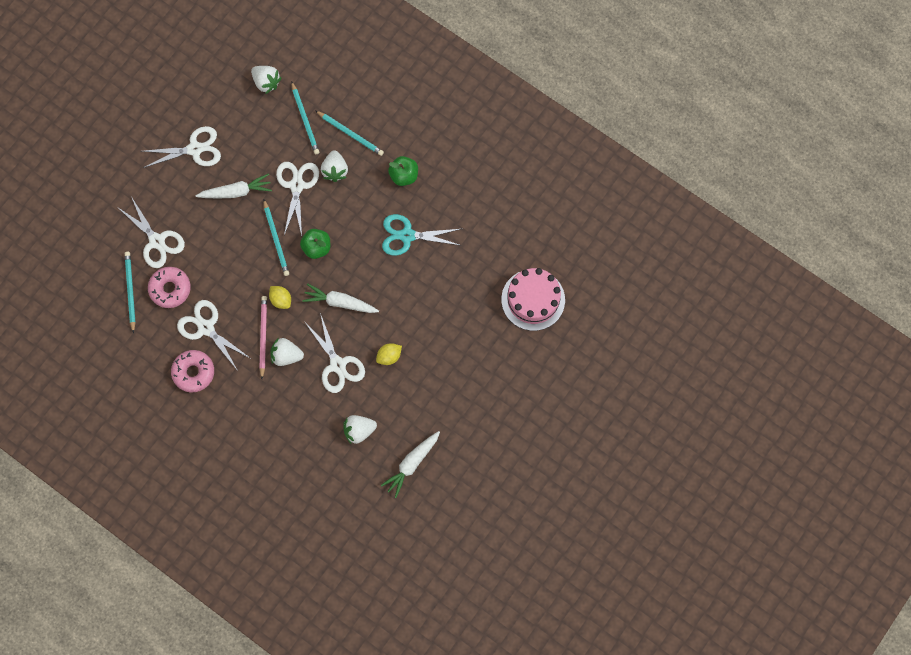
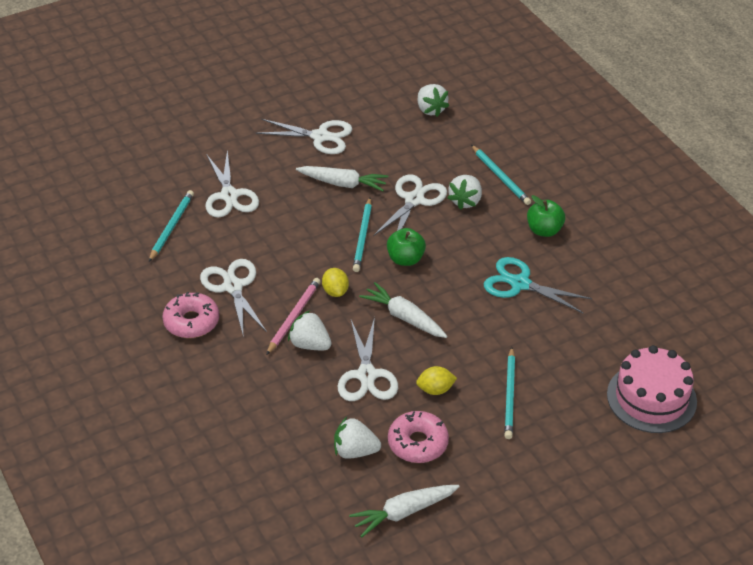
camera: 25 degrees right, 30 degrees down
pink donut [148,267,191,308] -> pink donut moved to [388,411,449,463]
turquoise pencil [291,81,319,154] -> turquoise pencil moved to [504,347,515,439]

